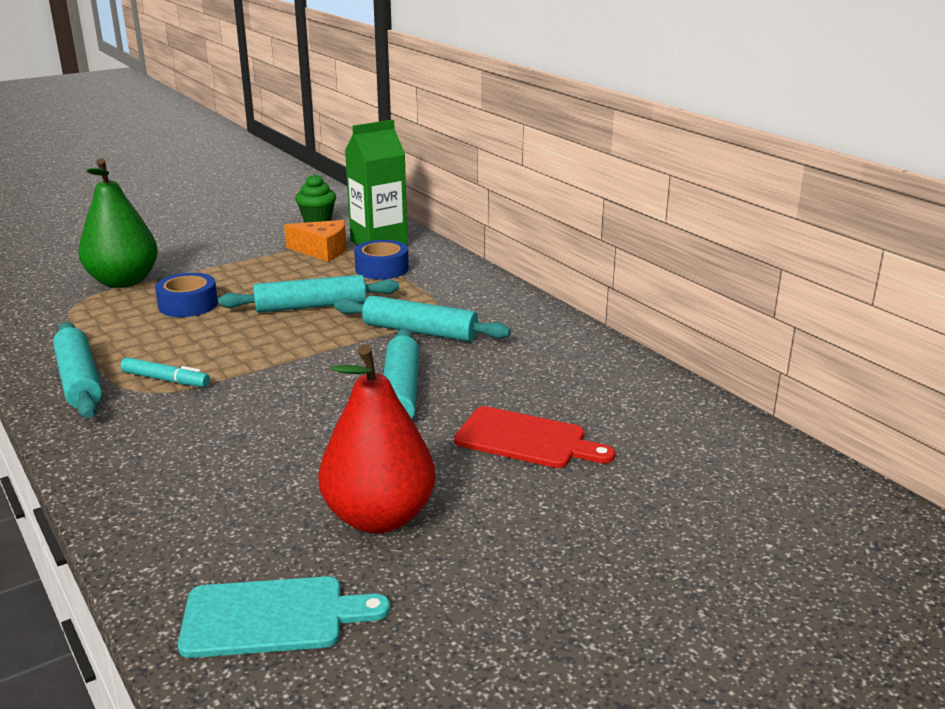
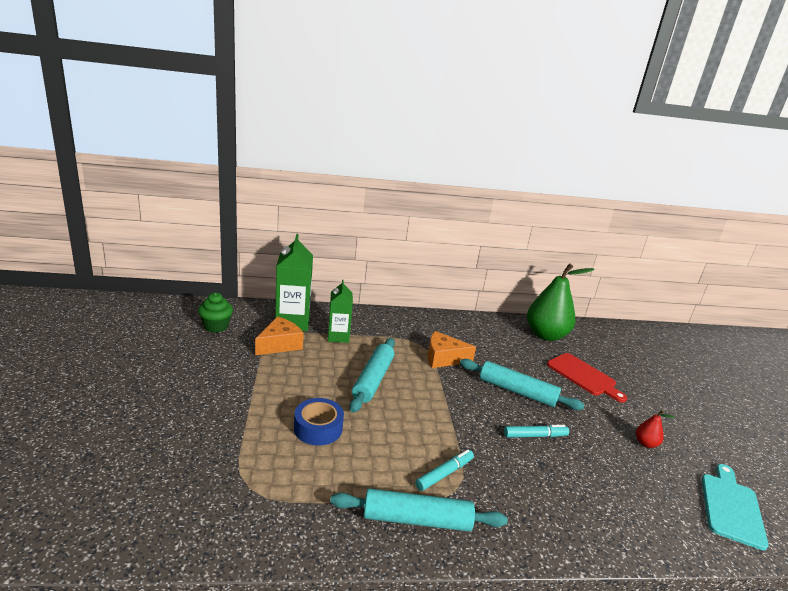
camera: 65 degrees left, 0 degrees up
green pear [78,158,158,288] -> green pear moved to [527,263,595,341]
red pear [318,344,435,533] -> red pear [636,410,674,448], size x0.42
turquoise rolling pin [334,295,511,342] -> orange cheese [428,331,476,368]
blue tape [354,240,409,279] -> green carton [328,279,353,343]
red cutting board [454,406,615,468] -> red cutting board turned 90 degrees clockwise [547,353,627,403]
none -> turquoise marker [504,425,569,438]

